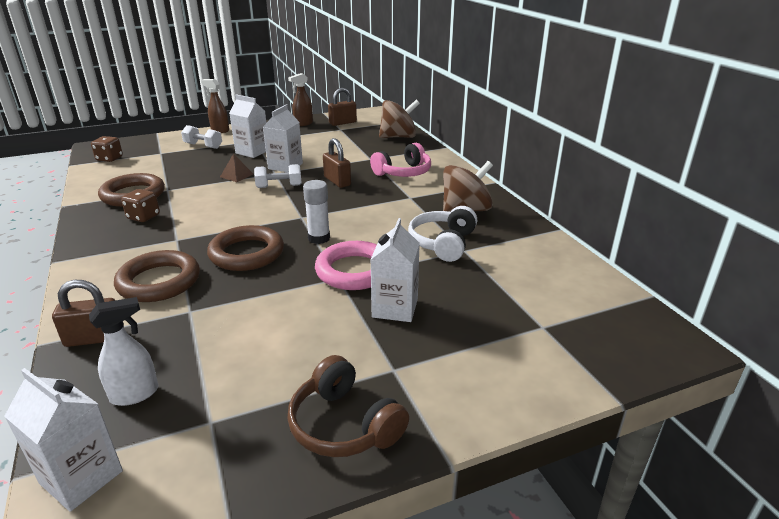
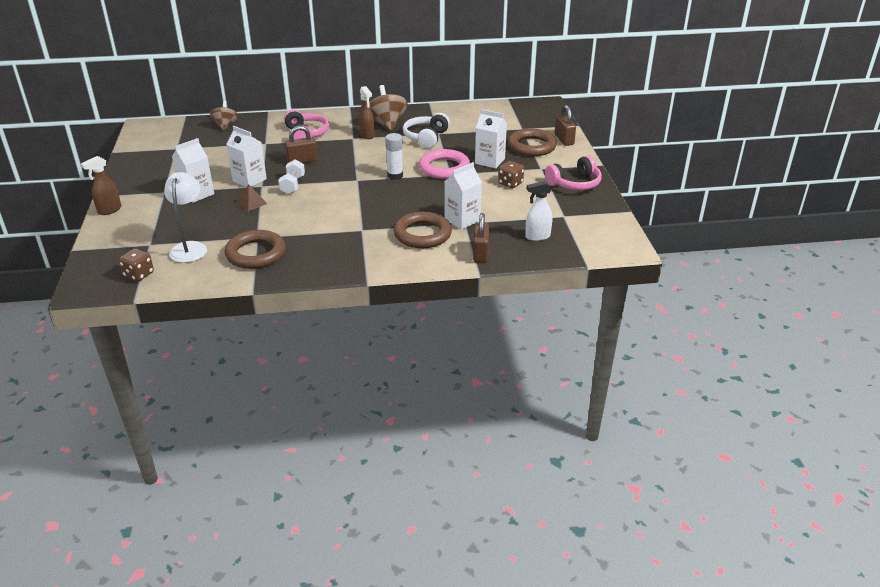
camera: 75 degrees left, 5 degrees up
white carton [4,368,123,512] -> white carton moved to [444,162,482,230]
white spray bottle [89,297,158,406] -> white spray bottle turned 90 degrees counterclockwise [525,181,552,241]
brown dice [121,189,160,222] -> brown dice moved to [498,161,524,188]
white dumbbell [181,125,222,149] -> none
brown ring [207,225,284,271] -> brown ring moved to [508,128,557,156]
brown headphones [287,355,409,457] -> pink headphones [545,155,602,190]
brown spray bottle [288,73,313,126] -> brown spray bottle moved to [359,86,375,139]
brown padlock [328,88,357,126] -> brown padlock moved to [555,105,576,146]
brown spinning top [379,100,420,138] -> brown spinning top [210,101,239,130], size x0.64
white headphones [408,206,477,262] -> white headphones turned 75 degrees clockwise [403,113,450,148]
none -> white lamp [164,172,207,263]

